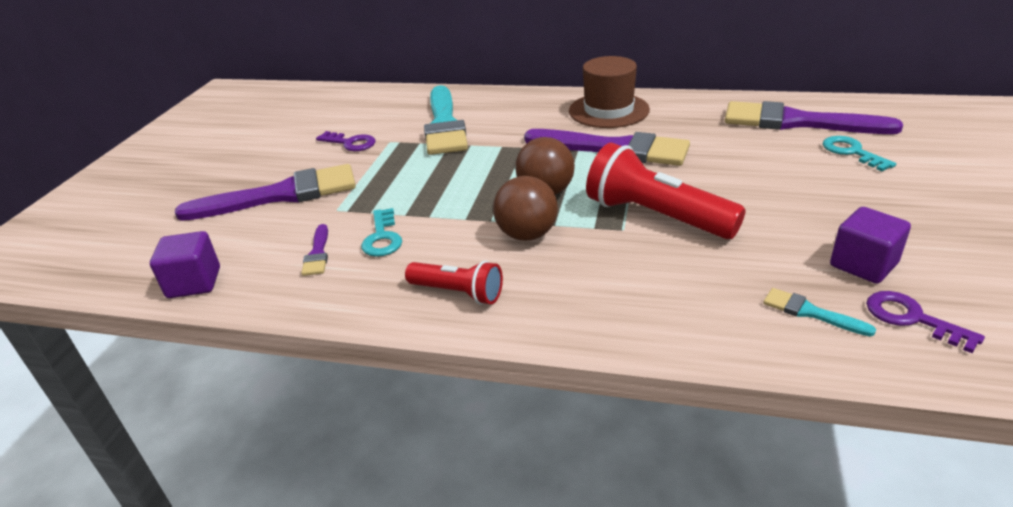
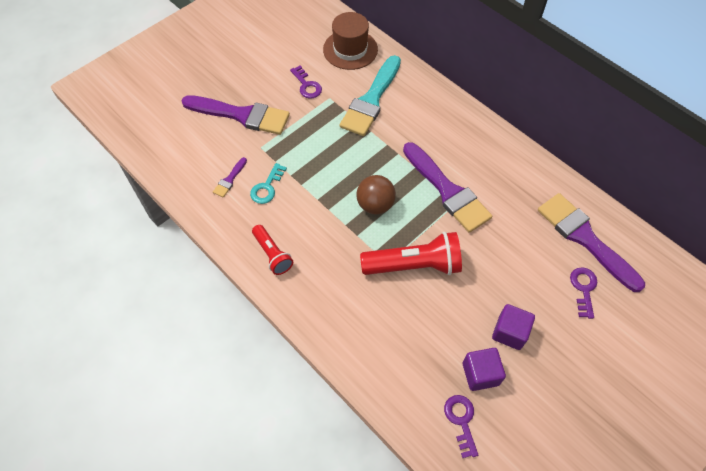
camera: 30 degrees right, 25 degrees up
purple cube [150,231,220,298] -> purple cube moved to [492,304,535,350]
brown ball [493,176,558,241] -> none
brown hat [569,56,650,128] -> brown hat moved to [323,12,378,70]
red flashlight [586,142,746,239] -> red flashlight turned 105 degrees clockwise [360,232,462,275]
turquoise brush [763,288,876,336] -> none
turquoise key [823,136,896,171] -> purple key [570,267,597,319]

